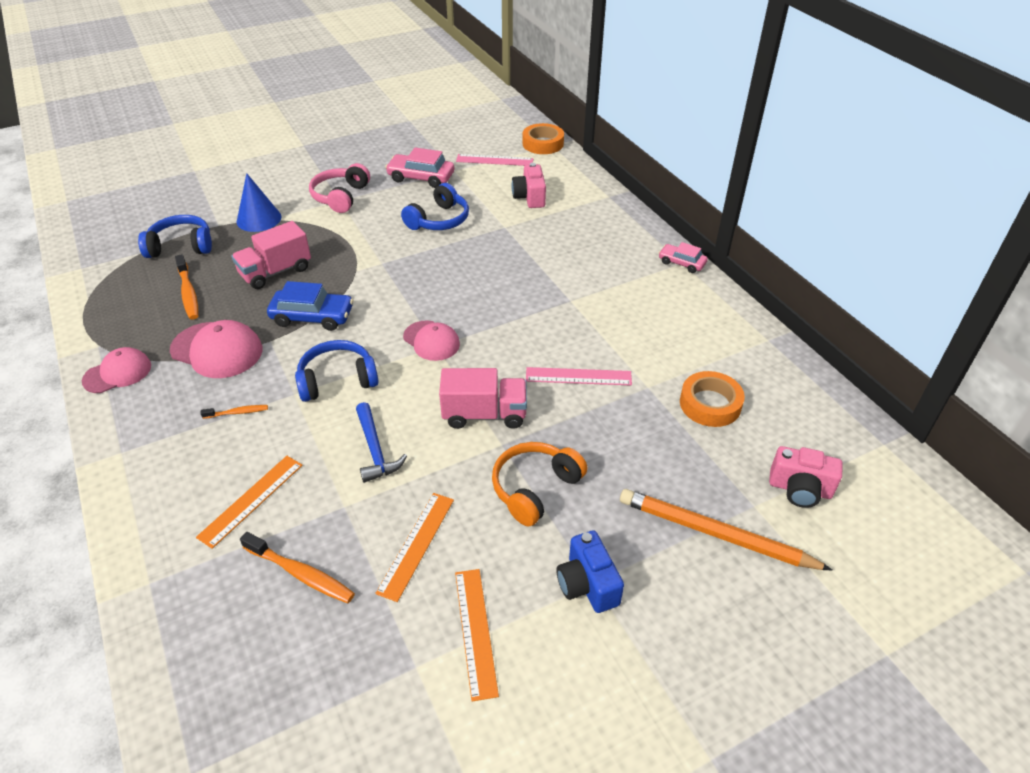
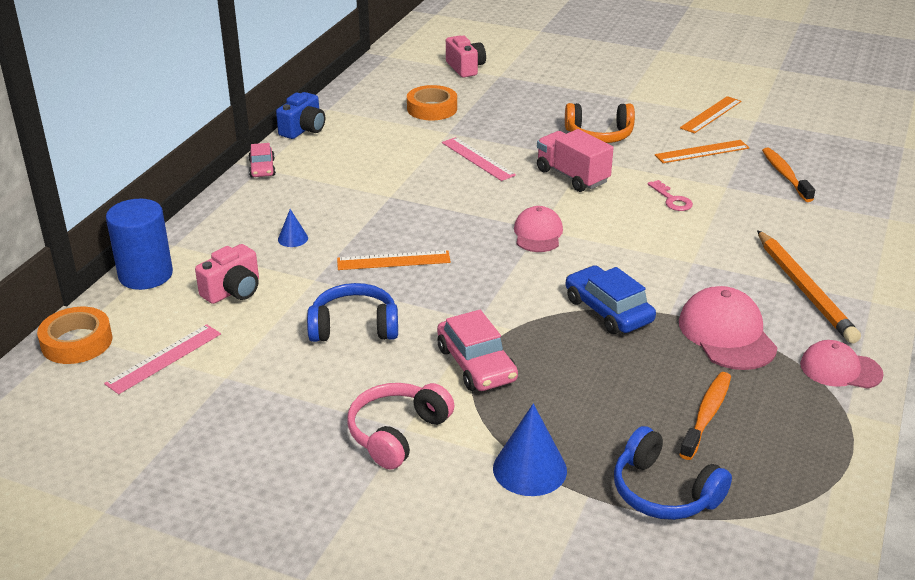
camera: 130 degrees left, 10 degrees down
orange ruler [196,456,303,549] -> orange ruler moved to [337,250,451,270]
orange toothbrush [200,405,268,419] -> none
pink truck [231,221,311,289] -> none
blue headphones [295,340,379,402] -> none
pink headphones [309,163,370,213] -> pink headphones turned 150 degrees clockwise [347,383,455,470]
blue hammer [356,402,407,483] -> pink key [648,180,693,211]
pink car [385,148,454,188] -> pink car moved to [437,310,518,391]
pink ruler [456,154,533,166] -> pink ruler turned 75 degrees clockwise [104,324,221,394]
blue camera [557,530,624,613] -> blue camera moved to [276,92,325,139]
orange pencil [620,489,832,570] -> orange pencil moved to [757,230,861,343]
none -> blue cylinder [106,199,173,290]
none -> blue cone [278,209,308,247]

